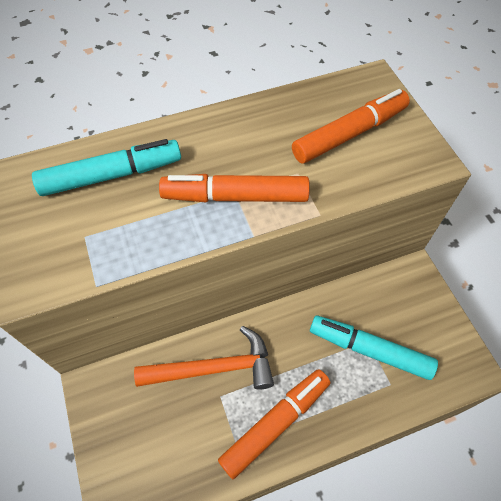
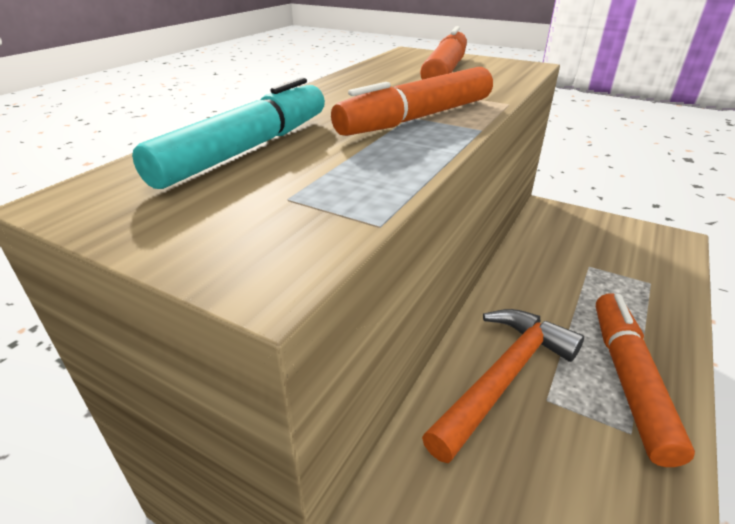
camera: 40 degrees left, 25 degrees down
turquoise marker [310,315,438,380] -> none

